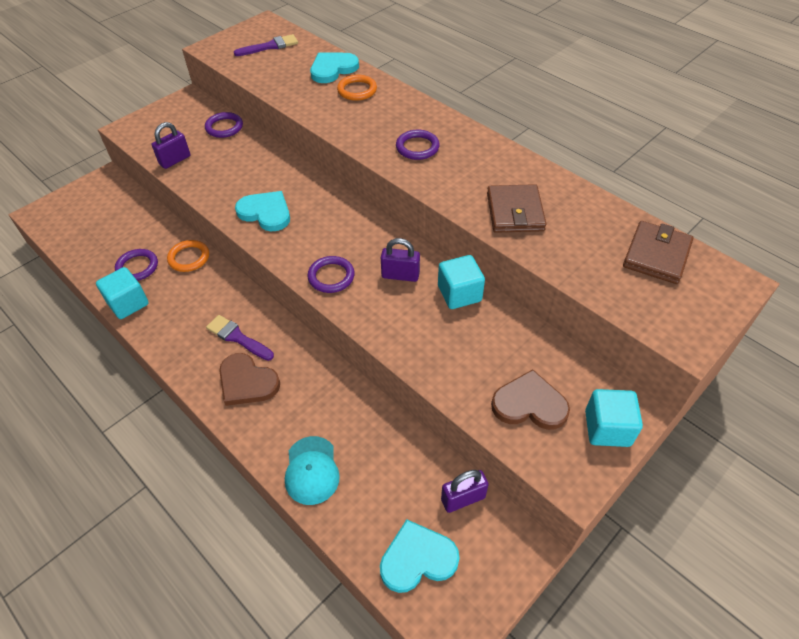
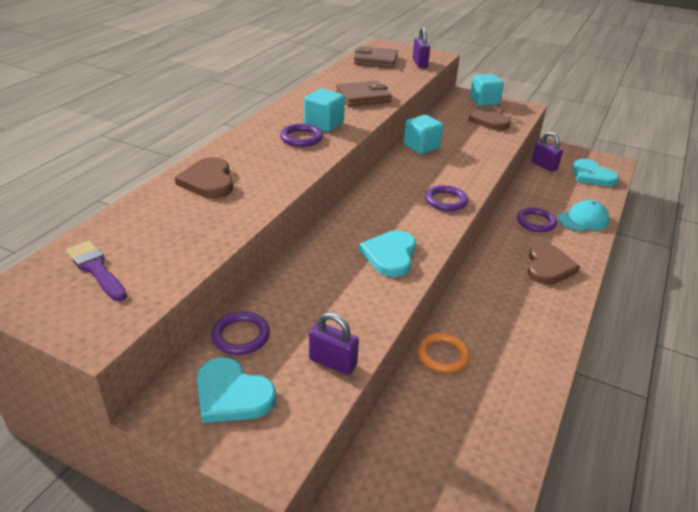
camera: 110 degrees left, 15 degrees down
turquoise cube [96,267,149,319] -> turquoise cube moved to [304,89,345,132]
purple ring [115,249,158,281] -> purple ring moved to [517,207,557,232]
purple brush [206,315,274,361] -> none
turquoise heart [310,53,359,83] -> turquoise heart moved to [197,358,276,423]
orange ring [337,75,377,101] -> brown heart [175,157,233,198]
purple padlock [381,238,420,282] -> purple padlock moved to [413,27,430,68]

